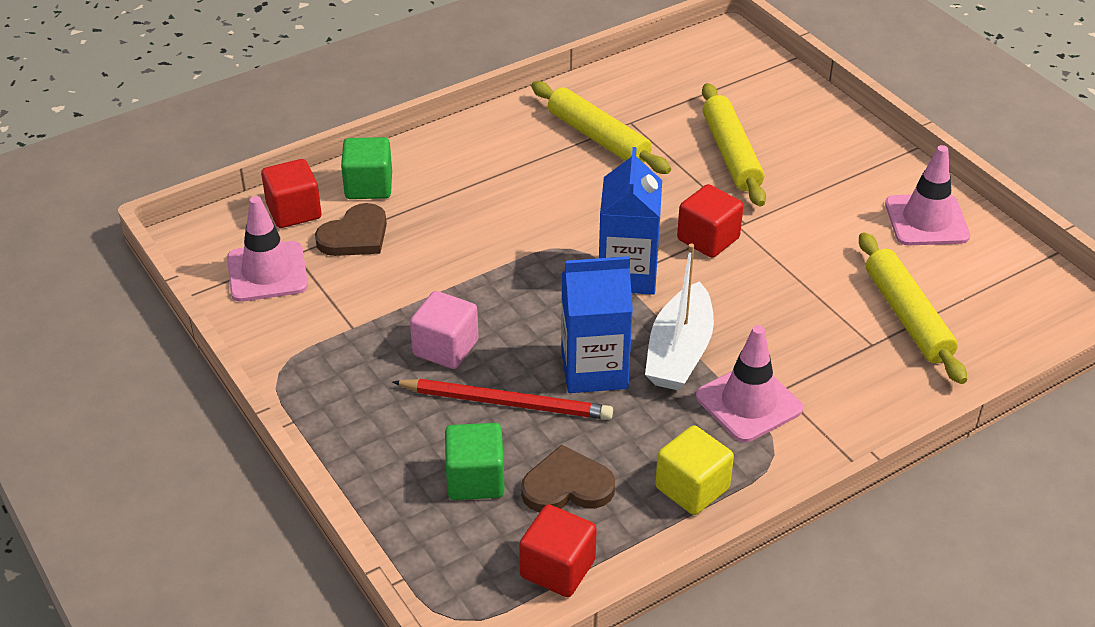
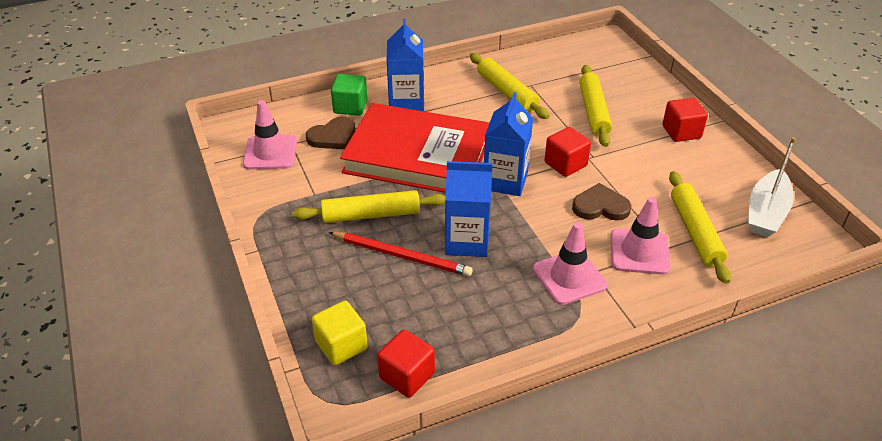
camera: 10 degrees right, 0 degrees up
red cube [261,159,321,228] -> red cube moved to [662,98,708,142]
pink cube [410,291,478,369] -> yellow rolling pin [293,190,445,223]
green cube [445,423,505,500] -> none
brown heart [521,445,615,512] -> brown heart moved to [572,183,631,221]
white boat [645,243,714,391] -> white boat moved to [748,137,796,237]
yellow cube [655,425,734,515] -> yellow cube moved to [312,301,368,365]
pink traffic cone [885,145,970,245] -> pink traffic cone moved to [611,197,671,275]
none -> red book [340,103,489,193]
none -> blue carton [387,19,424,111]

